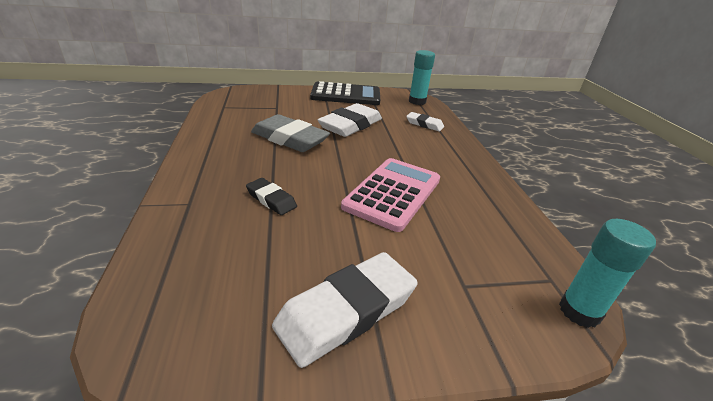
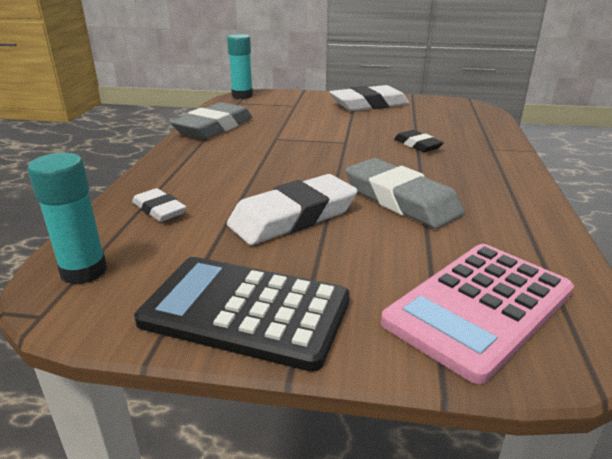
camera: 160 degrees left, 5 degrees down
pink calculator [341,158,440,232] -> pink calculator moved to [381,244,574,384]
none -> grey eraser [170,102,252,139]

